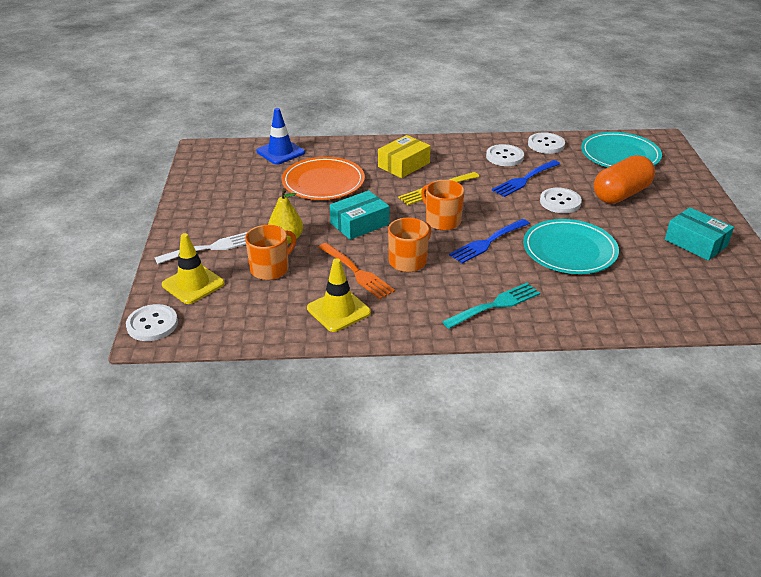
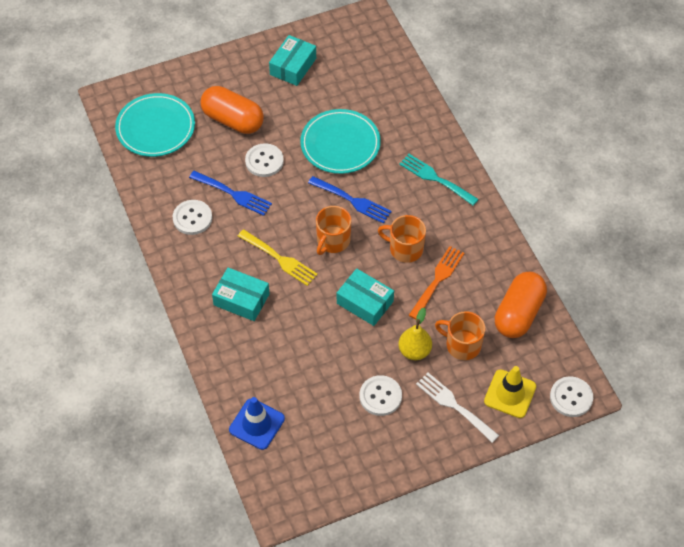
camera: 110 degrees left, 20 degrees up
orange plate [282,157,365,200] -> none
yellow traffic cone [307,258,371,332] -> none
yellow box [378,135,431,178] -> turquoise box [212,267,270,321]
white button [528,132,565,154] -> white button moved to [359,375,402,416]
none -> orange capsule [495,272,547,338]

